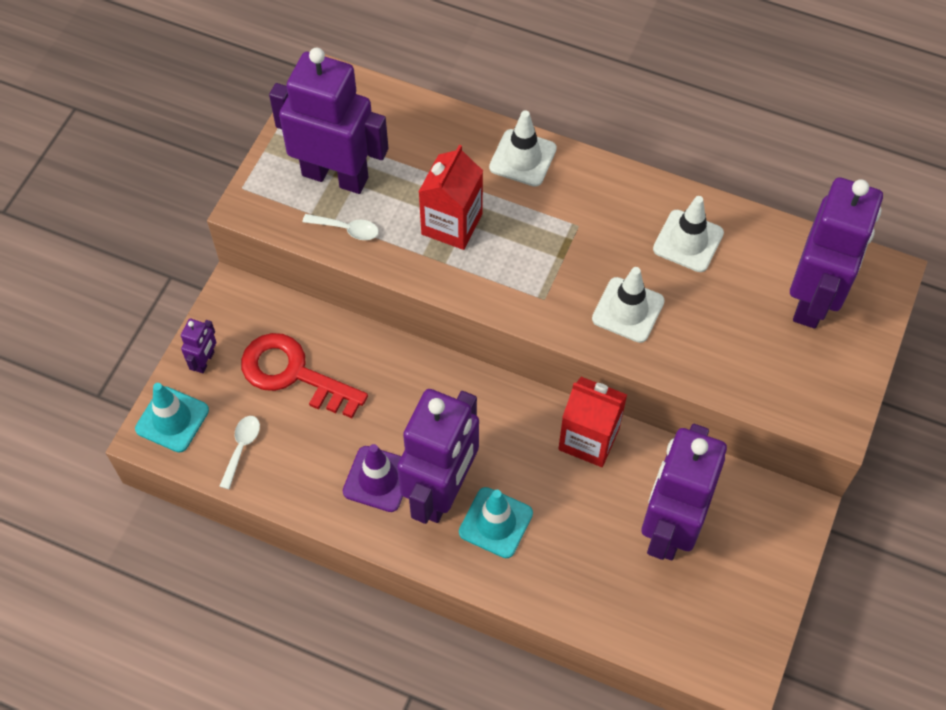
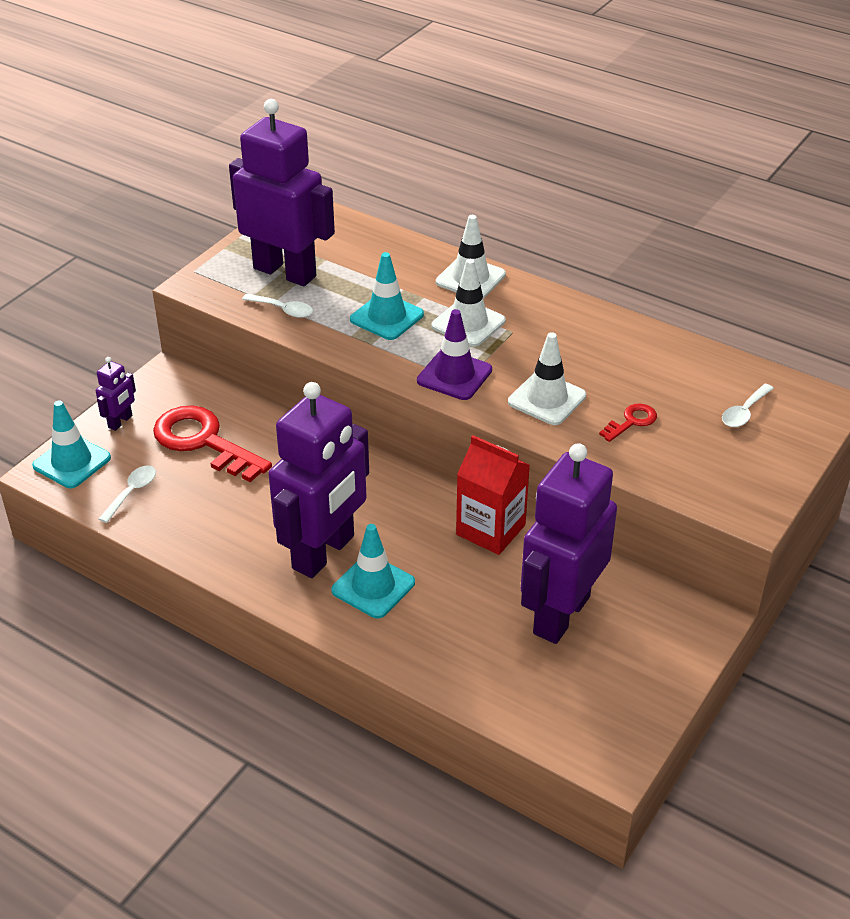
camera: 10 degrees right, 20 degrees down
purple traffic cone [343,444,403,512] -> purple traffic cone moved to [417,309,492,400]
red carton [419,145,483,250] -> turquoise traffic cone [350,252,424,340]
white traffic cone [653,196,724,272] -> white traffic cone moved to [432,259,506,347]
purple robot [790,177,883,329] -> white spoon [722,384,774,427]
none -> red key [599,404,657,442]

